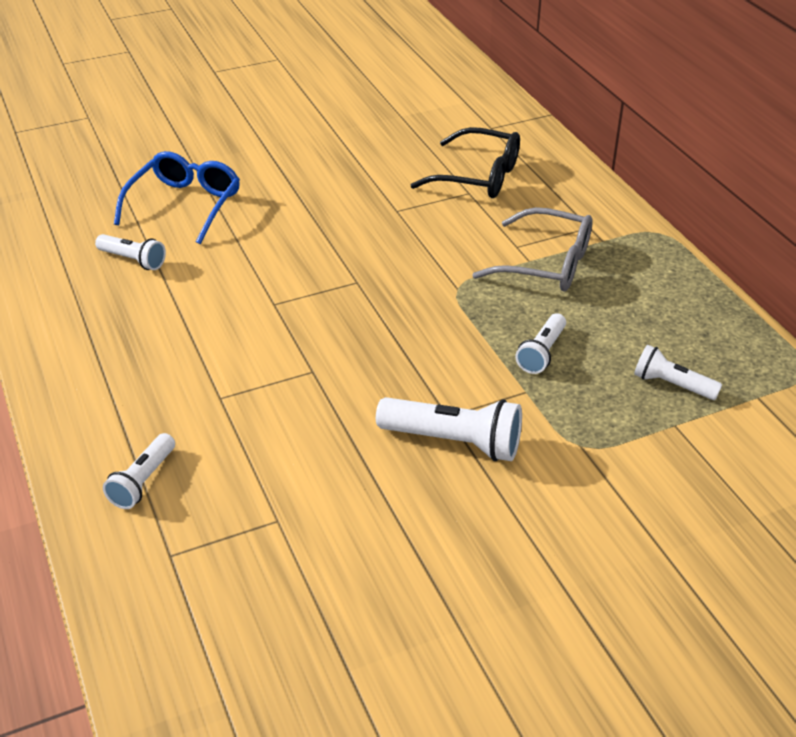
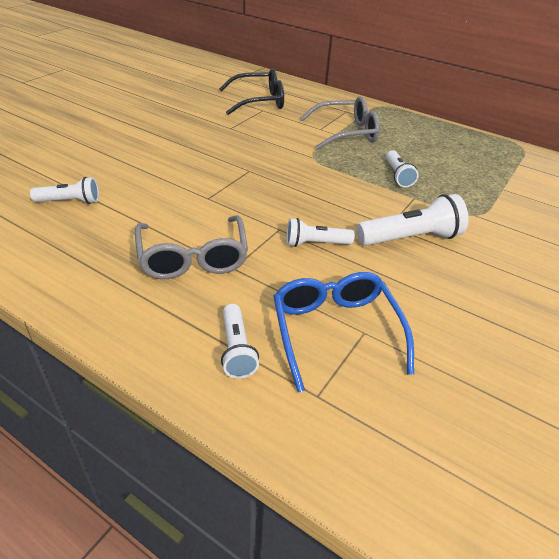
camera: 35 degrees left, 0 degrees up
blue glasses [114,151,240,244] -> blue glasses moved to [273,272,414,392]
white flashlight [634,345,722,400] -> white flashlight moved to [287,218,355,247]
none -> grey glasses [135,215,248,279]

